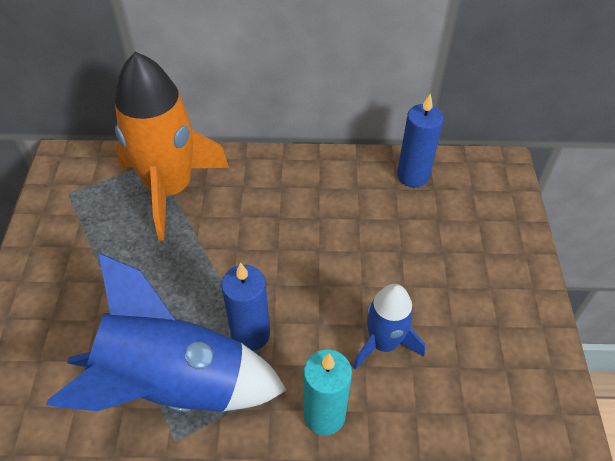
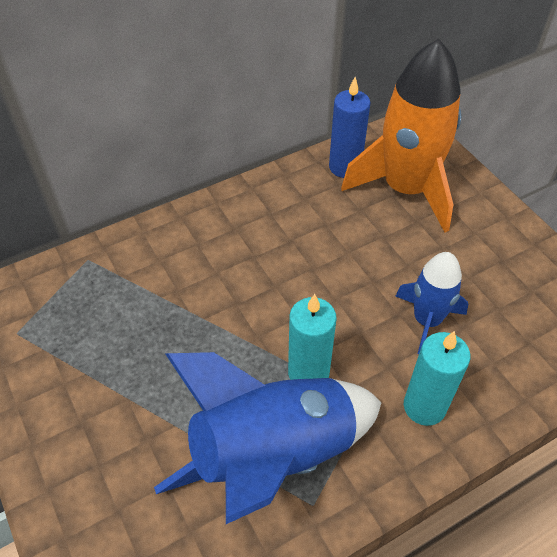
camera: 30 degrees left, 0 degrees up
orange rocket [115,52,229,241] -> orange rocket moved to [341,39,461,233]
blue candle [221,262,270,351] -> turquoise candle [288,294,337,380]

